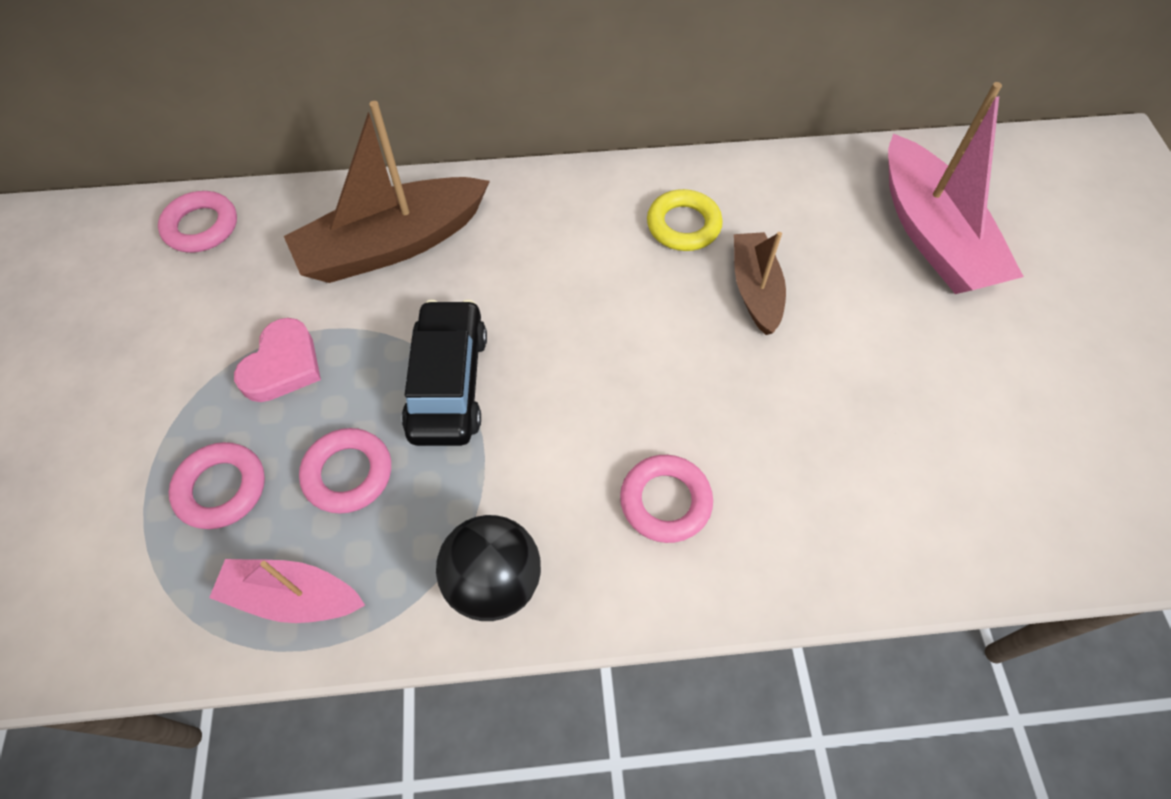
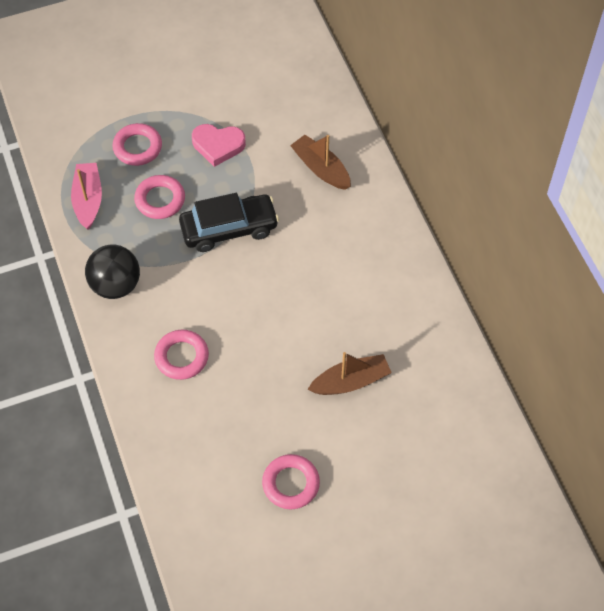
camera: 75 degrees right, 0 degrees up
pink ring [158,191,237,253] -> pink ring moved to [262,454,320,509]
brown boat [284,101,490,283] -> brown boat [290,135,351,190], size x0.58
yellow ring [647,189,723,251] -> none
pink boat [888,82,1024,294] -> none

